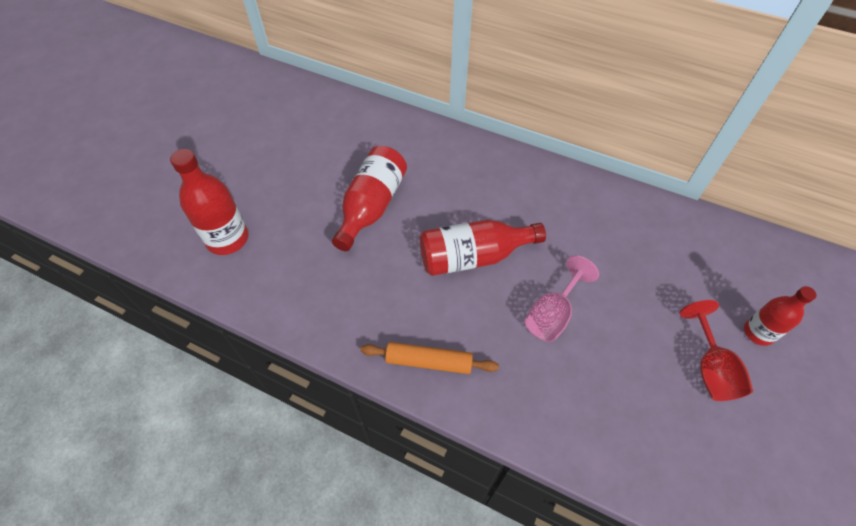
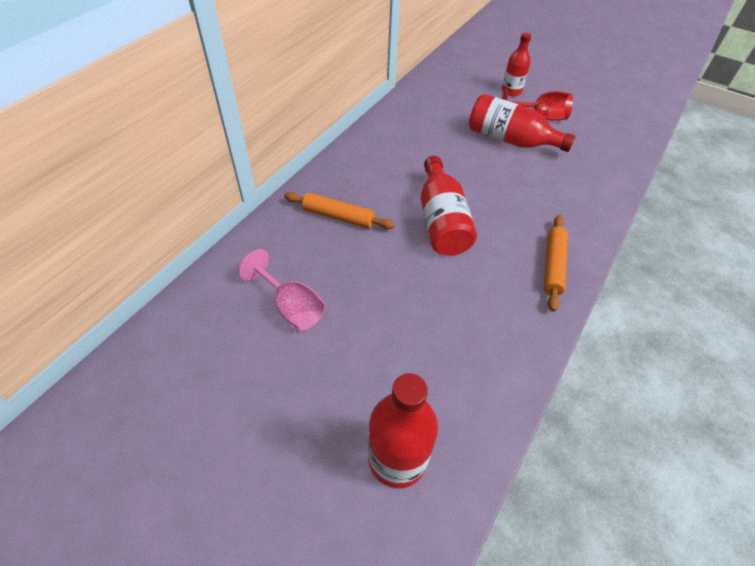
camera: 85 degrees left, 5 degrees down
red bottle [332,146,407,251] -> red bottle moved to [469,94,576,152]
pink goblet [525,255,599,342] -> pink goblet moved to [238,249,326,331]
none -> orange rolling pin [284,192,395,229]

